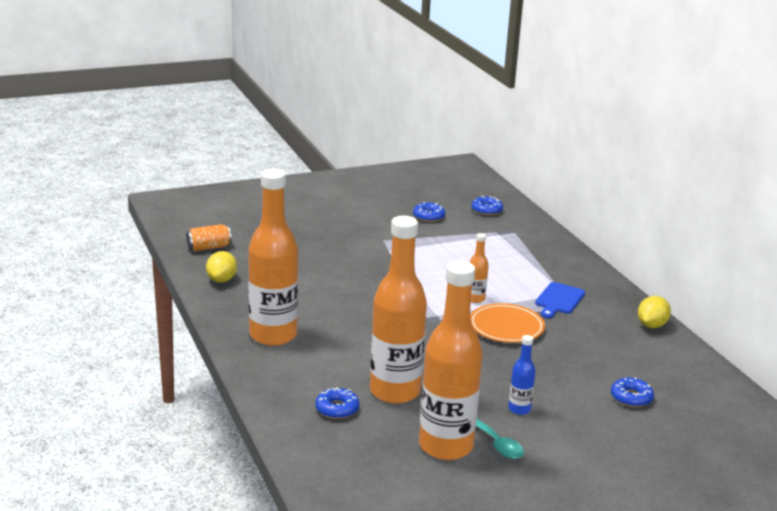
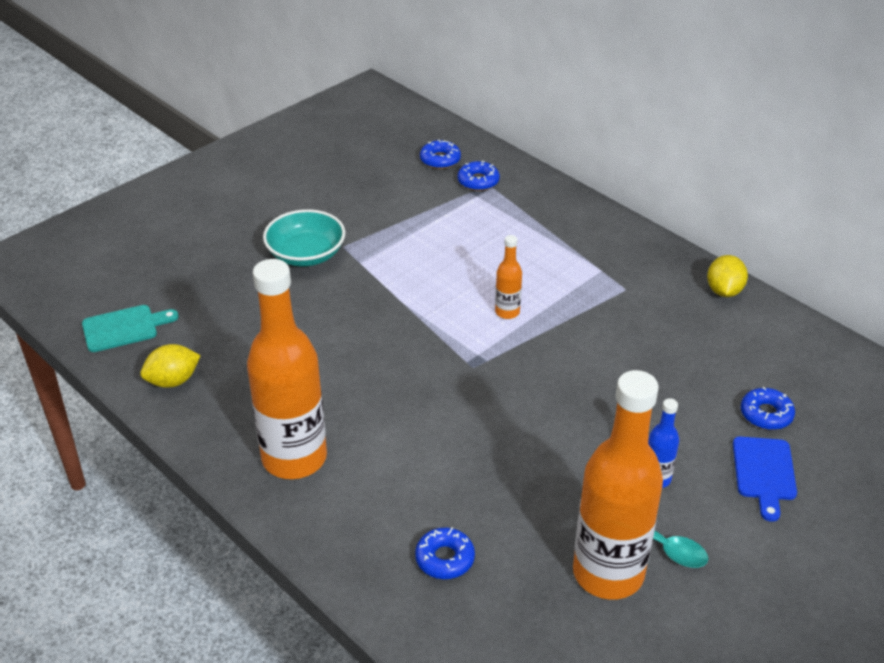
camera: 20 degrees left, 15 degrees up
orange can [186,224,232,251] -> turquoise cutting board [82,305,179,352]
yellow lemon [206,251,237,283] -> yellow lemon turned 75 degrees clockwise [140,344,201,388]
orange bottle [370,216,427,404] -> none
blue donut [413,202,445,222] -> blue donut moved to [458,160,500,191]
orange plate [470,303,545,343] -> none
blue cutting board [535,282,585,318] -> blue cutting board moved to [733,437,797,522]
none -> turquoise bowl [263,209,345,267]

